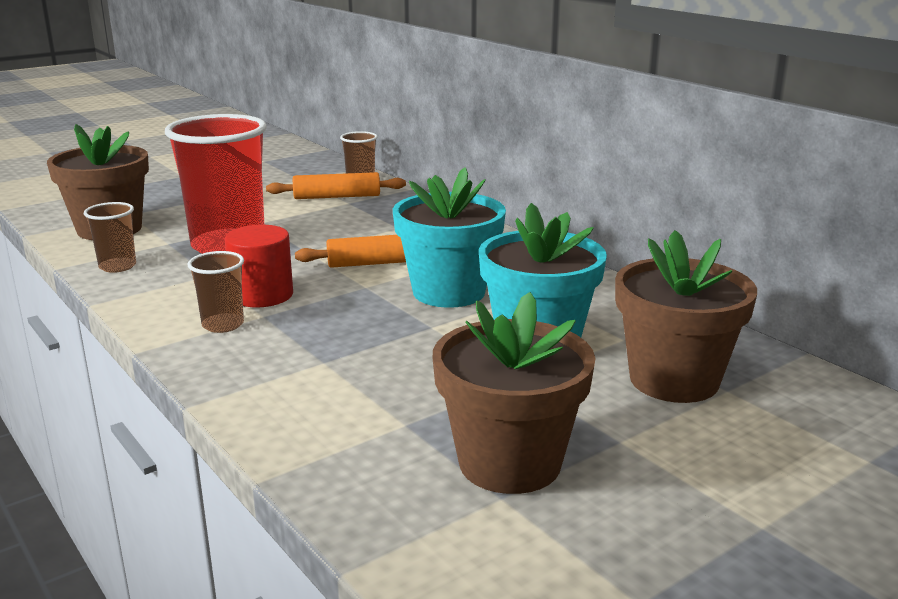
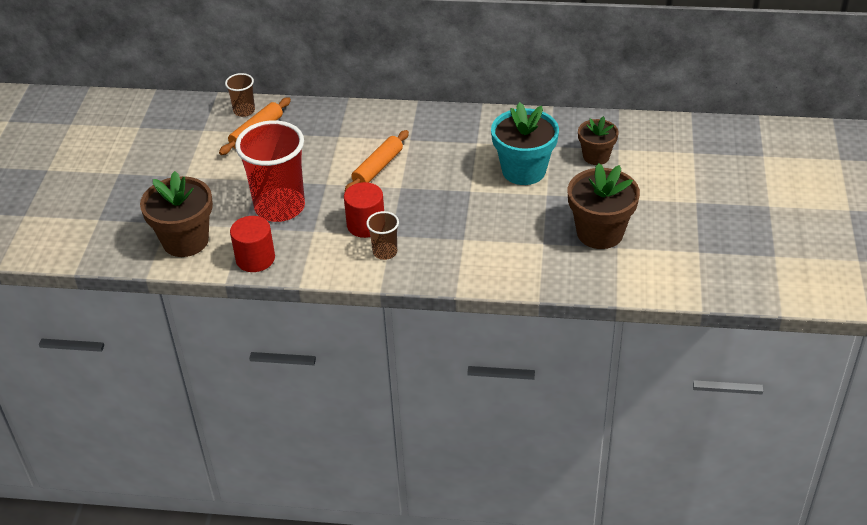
camera: 45 degrees left, 20 degrees up
brown cup [84,202,136,273] -> red cylinder [230,216,275,272]
turquoise flower pot [393,167,506,308] -> none
brown flower pot [615,230,757,403] -> brown flower pot [578,116,619,165], size x0.61

